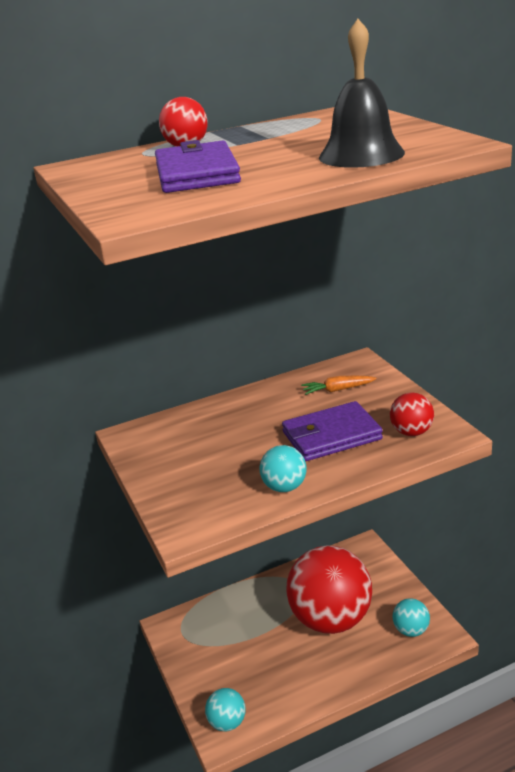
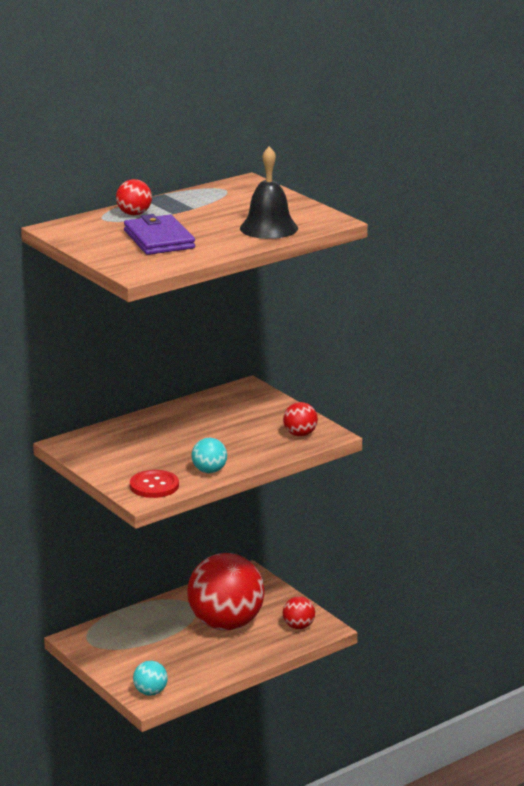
camera: 15 degrees left, 5 degrees down
purple wallet [282,401,383,461] -> none
orange carrot [301,376,377,395] -> none
turquoise ball [393,598,430,637] -> red ball [283,596,315,629]
none -> red button [130,470,179,498]

